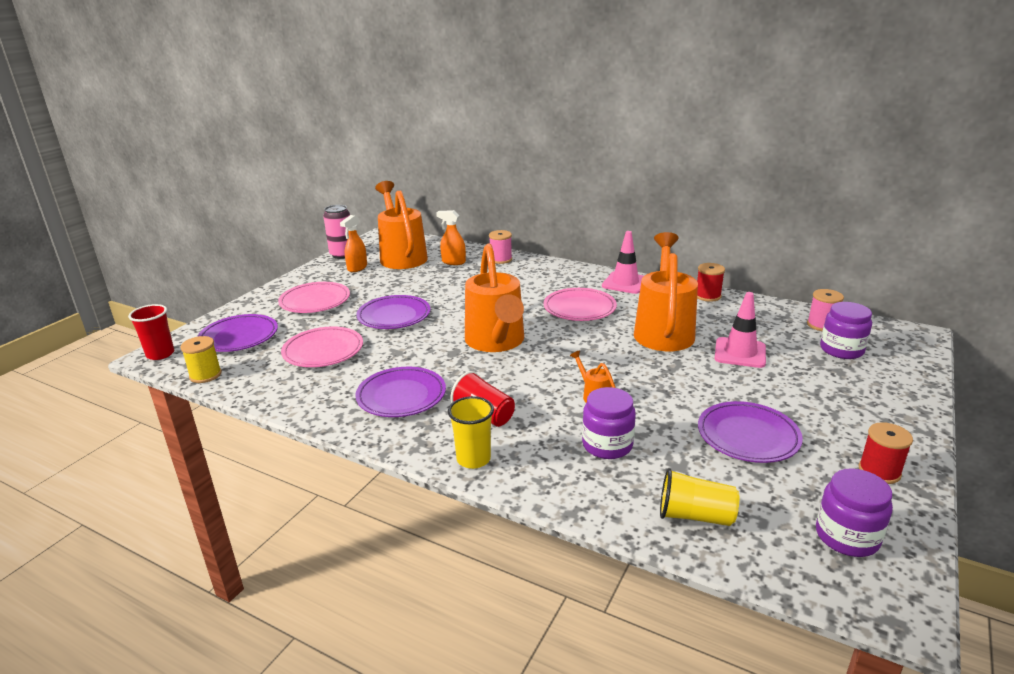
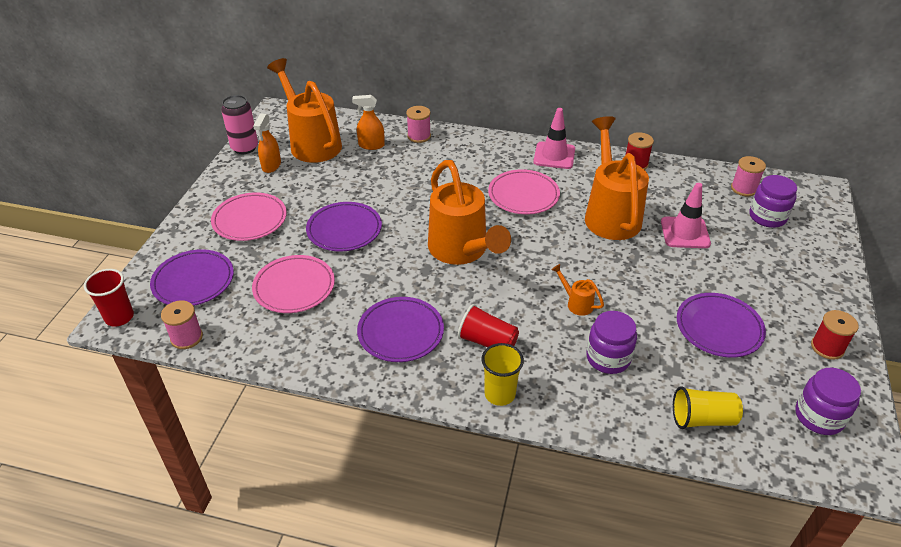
camera: 15 degrees left, 15 degrees up
yellow spool [180,336,222,383] -> pink spool [161,300,203,349]

